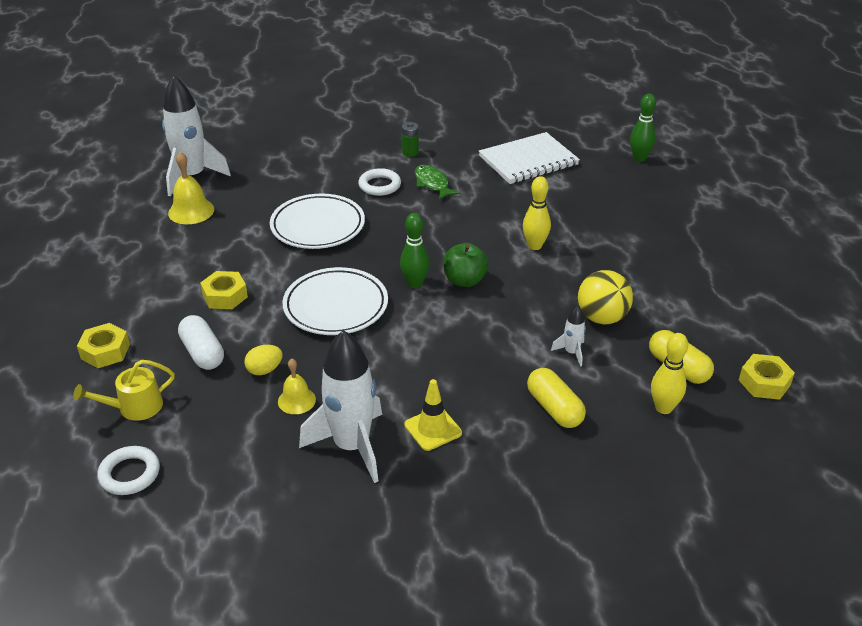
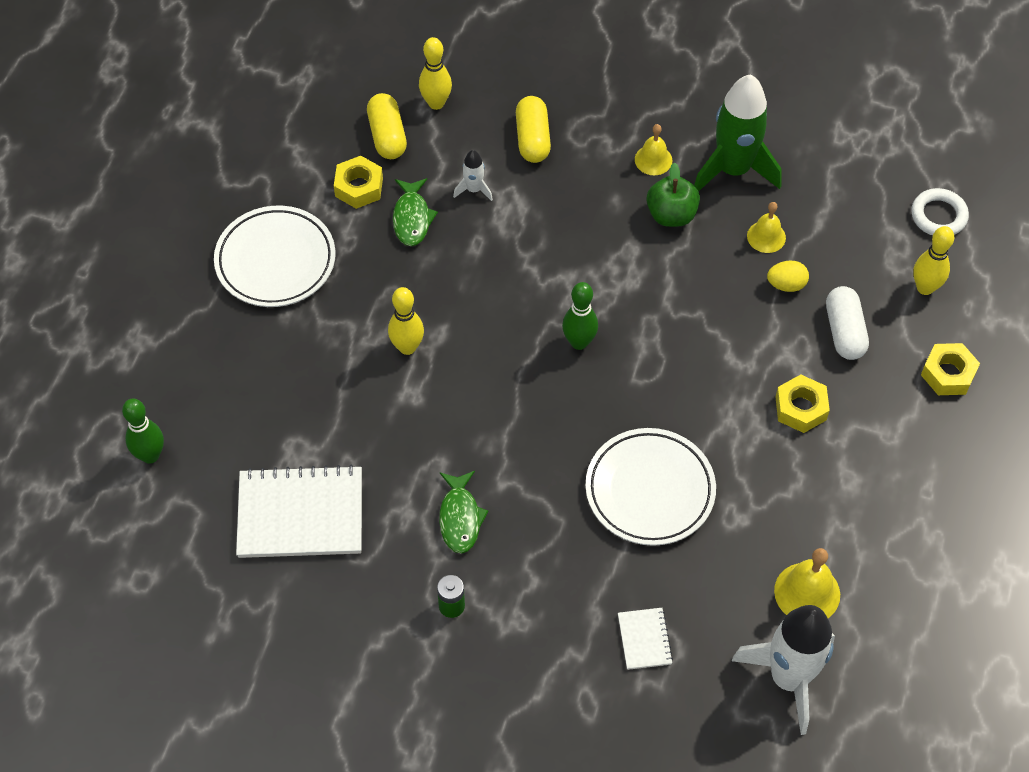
camera: 155 degrees left, 20 degrees up
yellow watering can [73,360,175,421] -> yellow bowling pin [913,226,954,295]
white plate [282,267,388,335] -> white plate moved to [214,206,336,307]
white rocket [299,330,382,483] -> green rocket [694,74,782,191]
white ring [358,168,401,196] -> none
yellow traffic cone [404,379,462,451] -> yellow bell [635,124,672,175]
green apple [443,243,489,287] -> green apple moved to [647,163,700,227]
yellow ball [578,270,633,324] -> green fish [393,178,438,246]
yellow nut [739,354,795,400] -> yellow nut moved to [334,156,383,209]
none -> white notebook [618,608,673,670]

